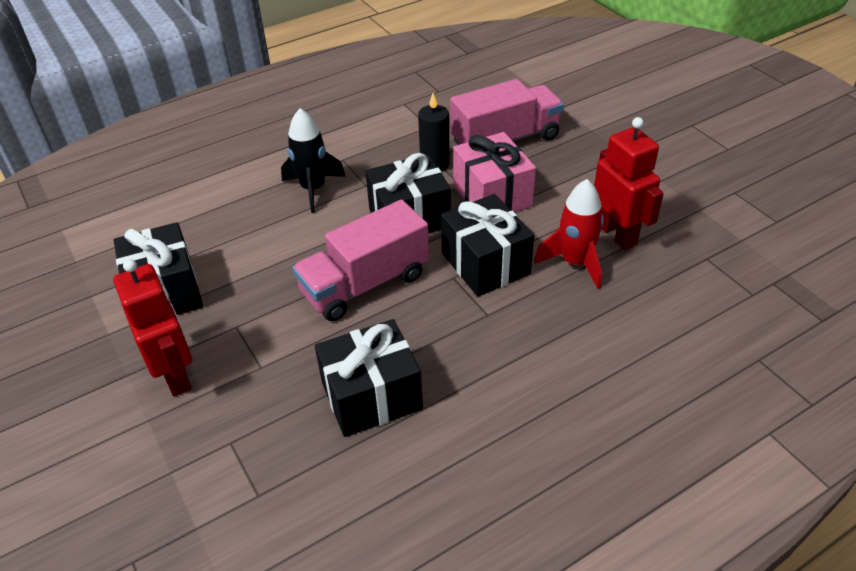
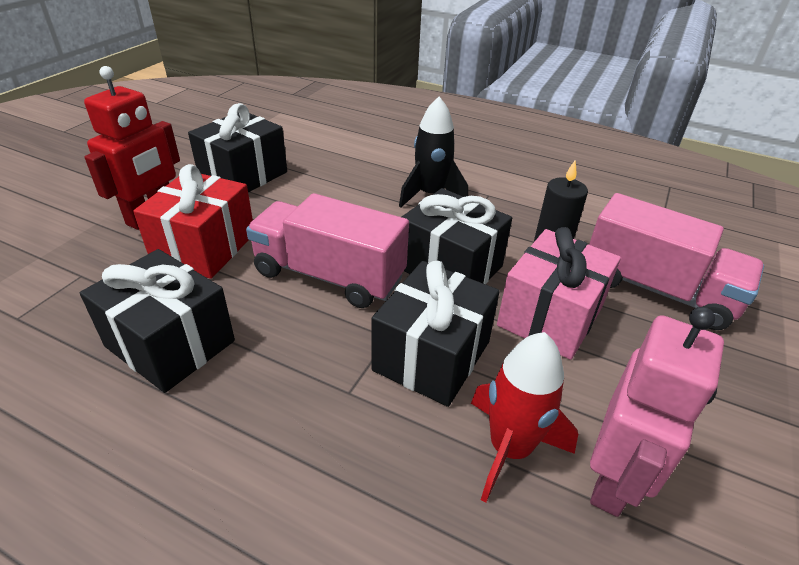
camera: 55 degrees right, 5 degrees down
red robot [594,117,664,250] -> pink robot [590,307,724,517]
none -> red gift [133,164,253,279]

